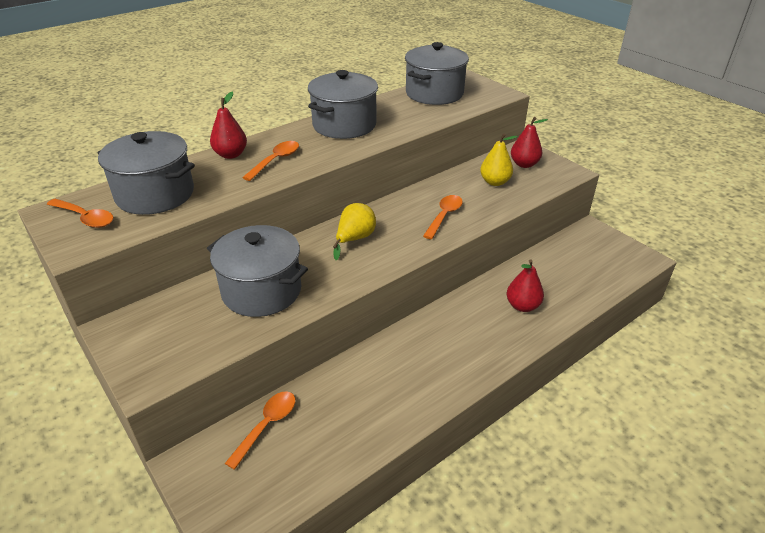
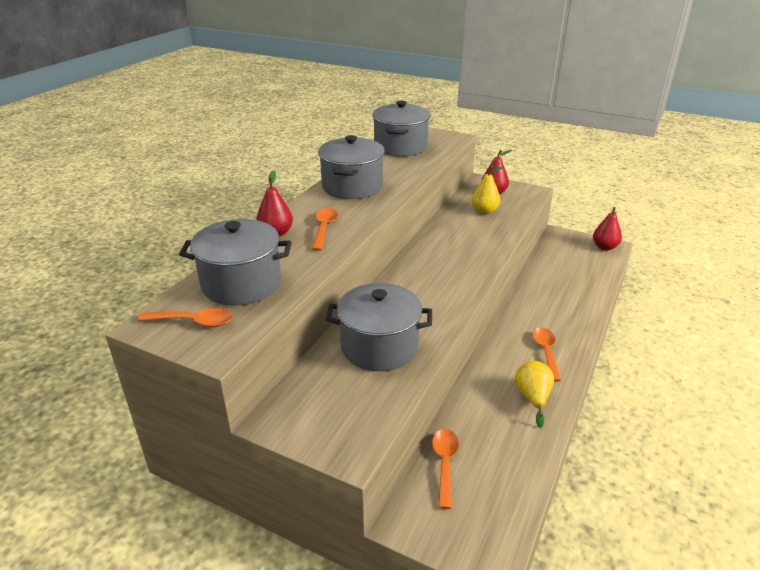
camera: 25 degrees left, 5 degrees down
yellow pear [333,203,376,260] -> yellow pear moved to [515,361,554,428]
orange spoon [423,195,463,239] -> orange spoon moved to [533,328,561,382]
red pear [507,259,544,312] -> red pear moved to [593,207,622,250]

